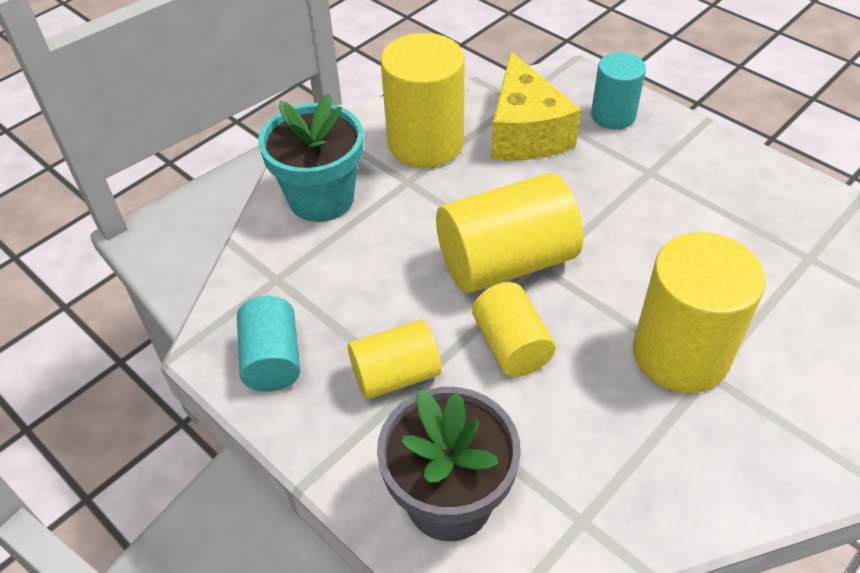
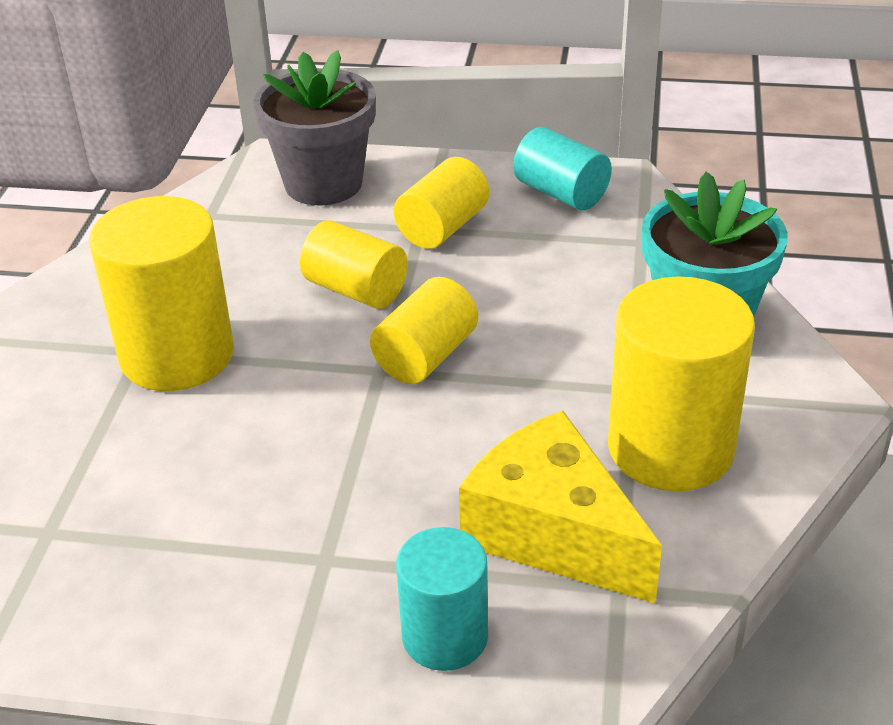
camera: 145 degrees right, 10 degrees down
yellow cylinder [436,173,583,293] -> yellow cylinder [370,277,478,384], size x0.60

